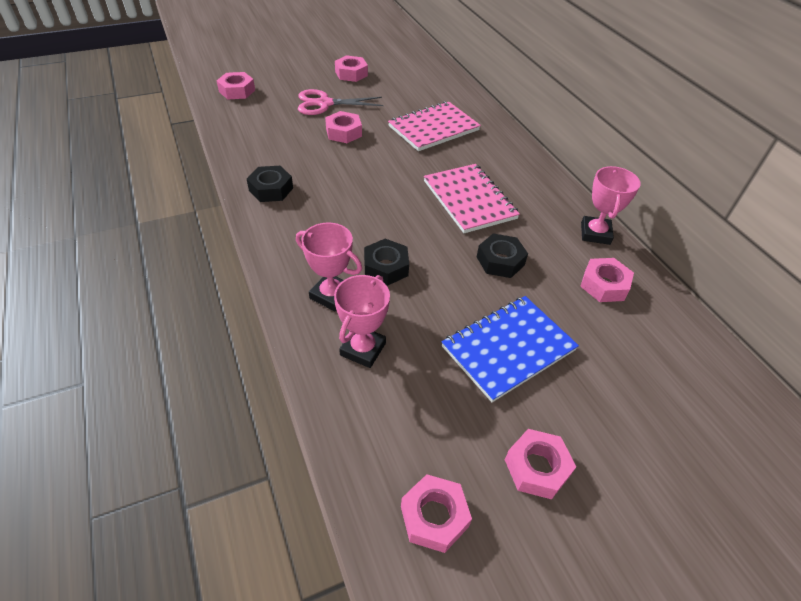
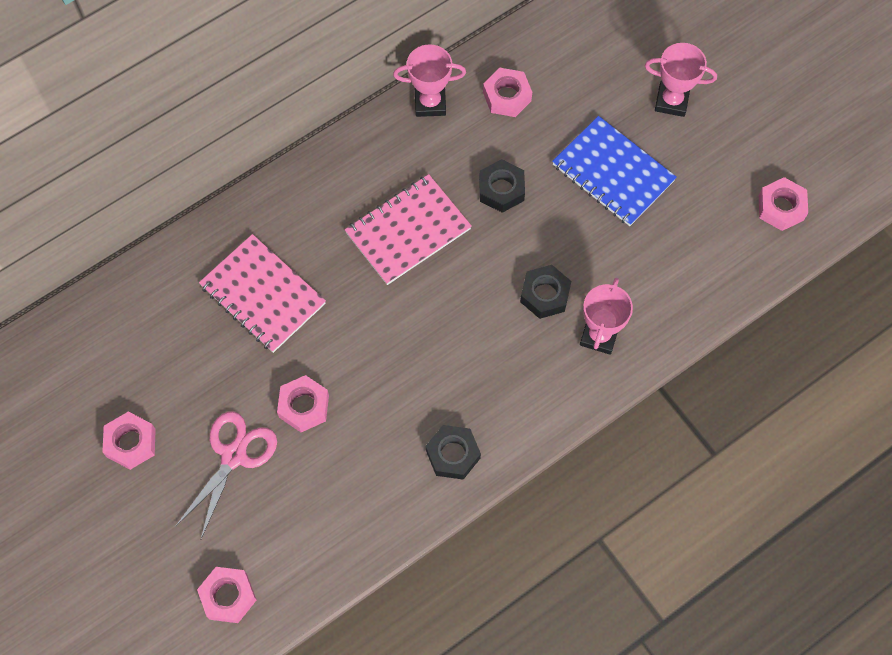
camera: 100 degrees left, 20 degrees up
pink scissors [298,89,383,115] -> pink scissors turned 135 degrees counterclockwise [175,412,277,539]
pink trophy [334,275,390,368] -> pink trophy moved to [645,43,717,117]
pink nut [505,429,576,499] -> none

